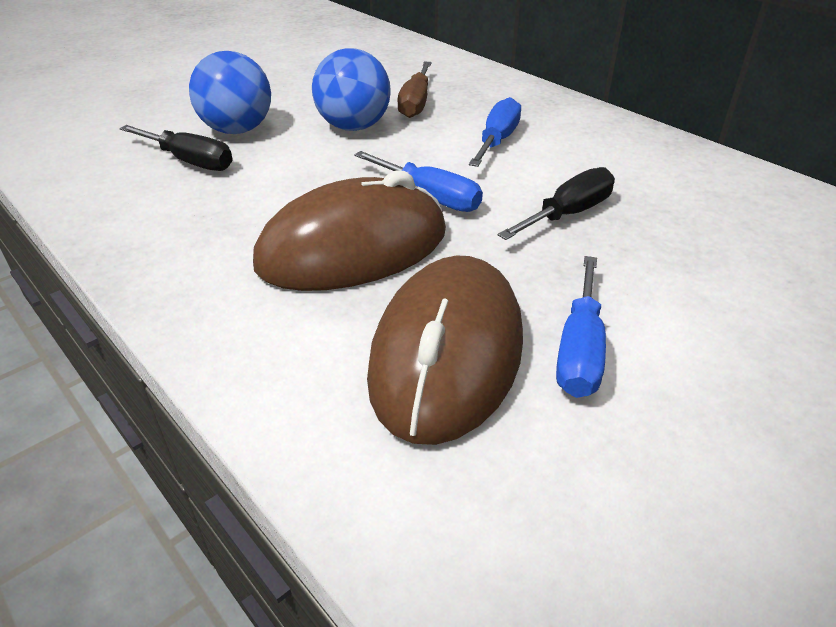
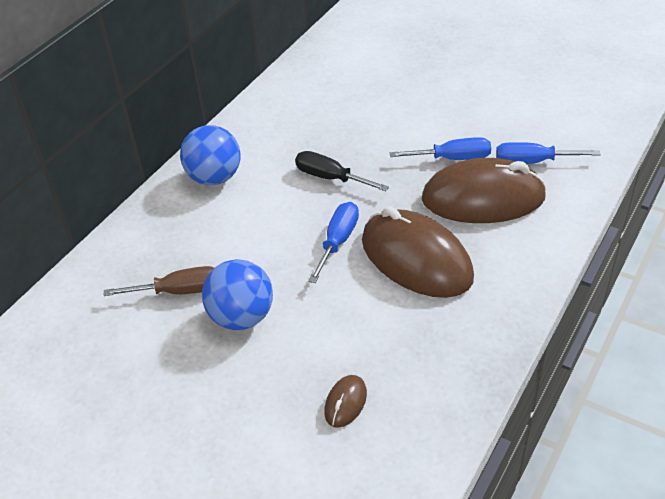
camera: 105 degrees left, 5 degrees up
black screwdriver [119,125,233,171] -> brown mouse [324,375,367,428]
blue ball [189,51,271,134] -> blue ball moved to [180,125,241,185]
blue screwdriver [469,97,521,167] -> blue screwdriver moved to [496,142,601,164]

